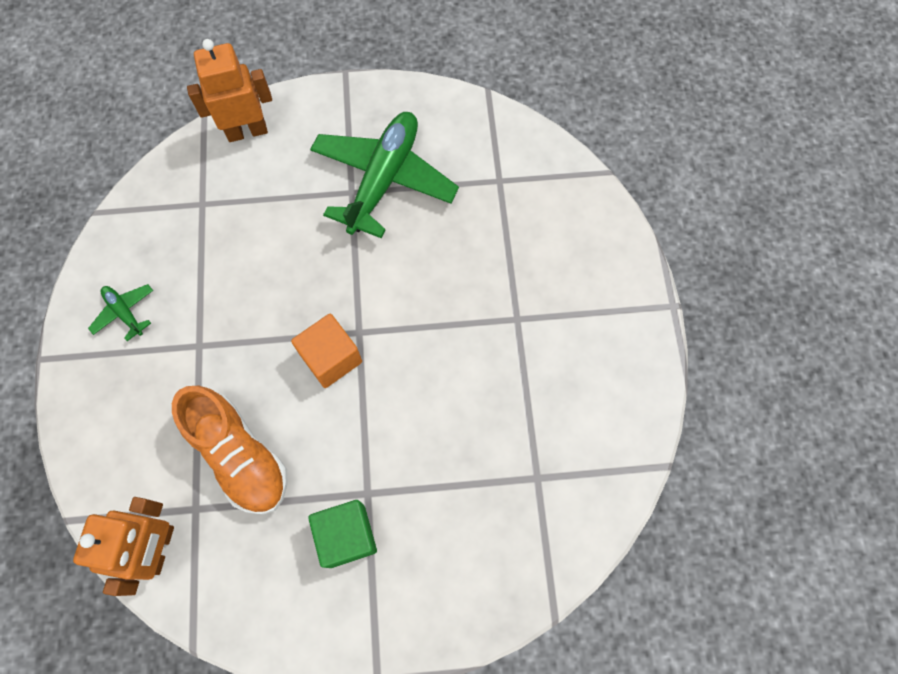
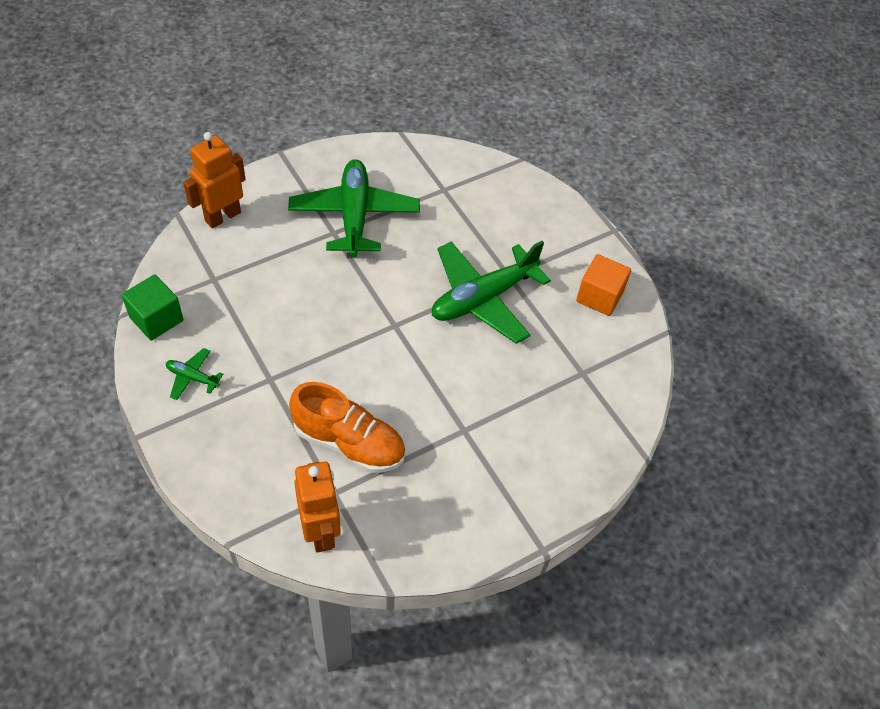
camera: 30 degrees left, 15 degrees down
orange cube [291,314,362,388] -> orange cube moved to [576,254,631,316]
green cube [308,500,377,568] -> green cube moved to [122,274,183,340]
none -> green plane [432,241,551,344]

